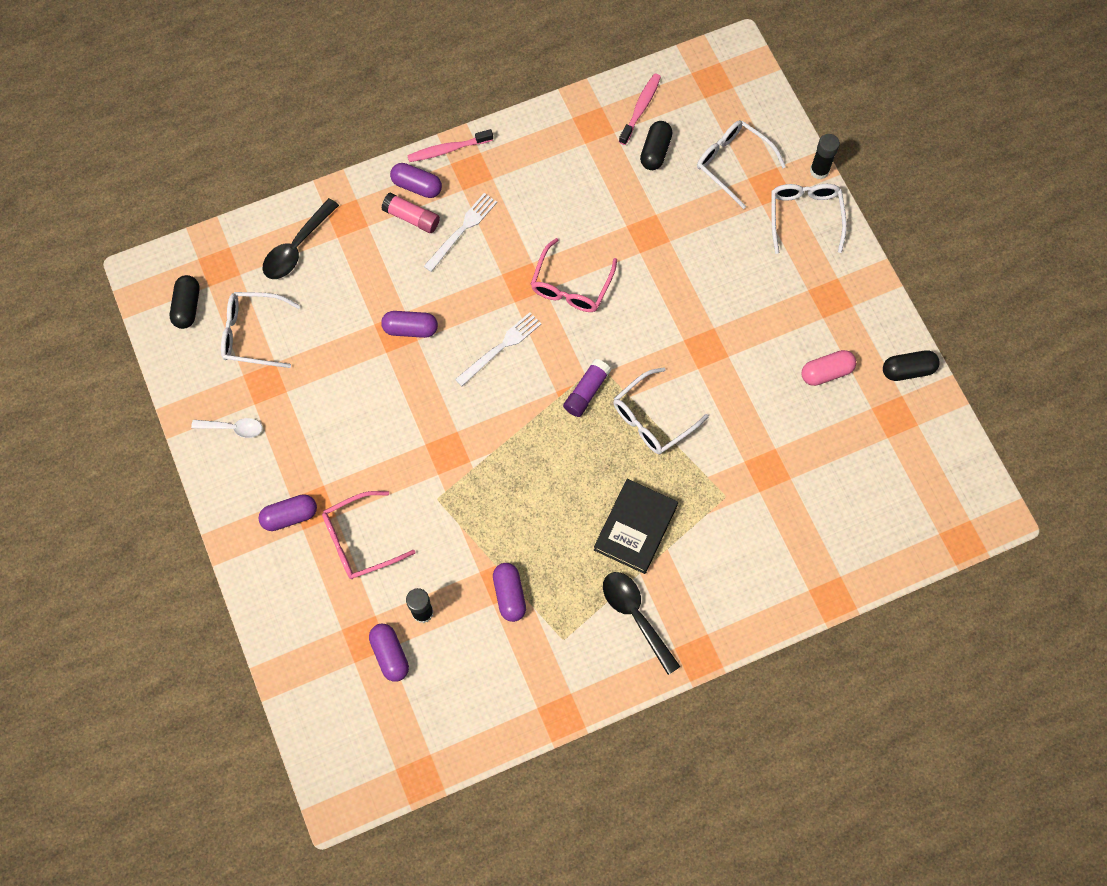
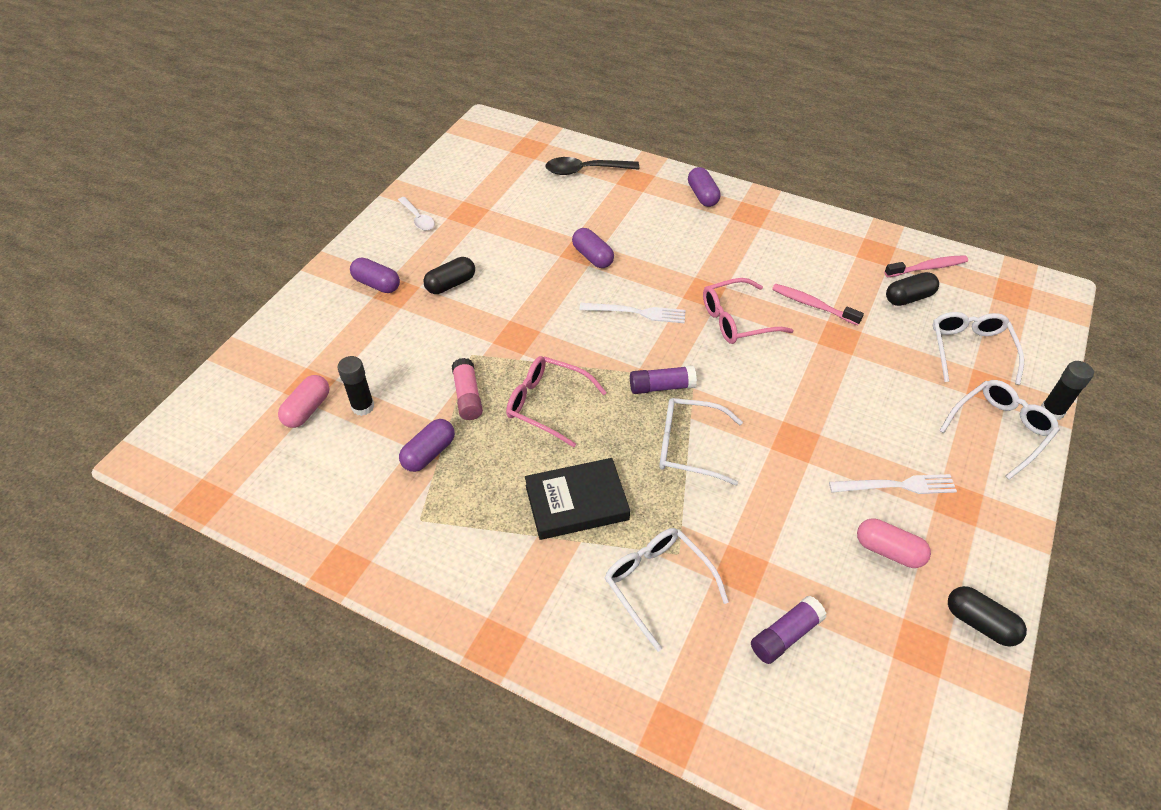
camera: 50 degrees right, 20 degrees down
black capsule [170,275,200,329] -> black capsule moved to [423,257,475,294]
white glasses [221,292,300,368] -> white glasses moved to [605,528,729,652]
pink glasses [322,491,415,579] -> pink glasses moved to [506,356,607,447]
purple capsule [369,624,409,682] -> pink capsule [278,375,329,428]
pink glue stick [381,193,440,233] -> pink glue stick moved to [452,358,483,420]
pink toothbrush [407,129,493,162] -> pink toothbrush moved to [772,284,864,325]
white fork [424,193,497,272] -> white fork moved to [829,474,957,494]
black spoon [603,572,681,675] -> none
none -> purple glue stick [751,596,827,664]

